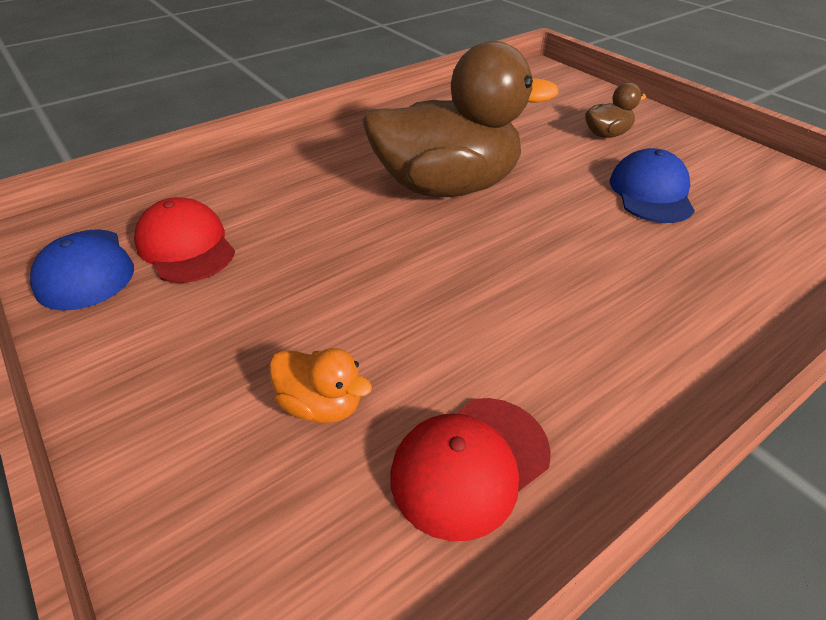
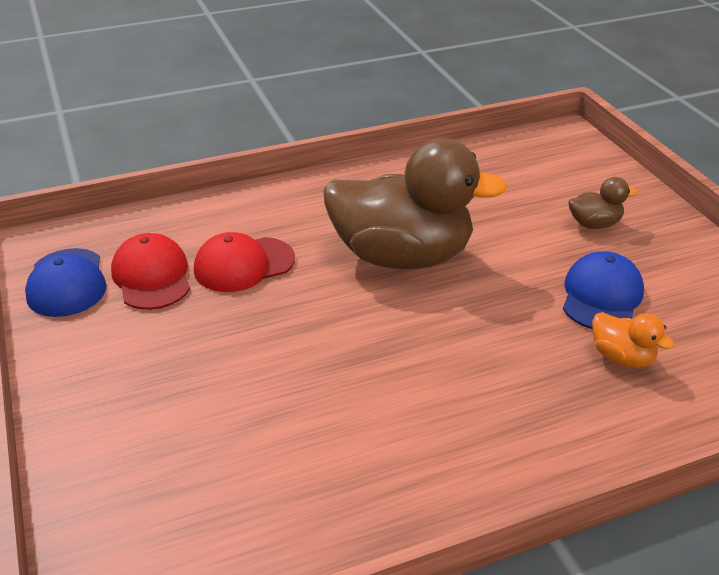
camera: 15 degrees right, 5 degrees down
orange duck [269,348,372,423] -> orange duck moved to [592,312,674,368]
red cap [390,398,551,541] -> red cap moved to [194,232,295,292]

